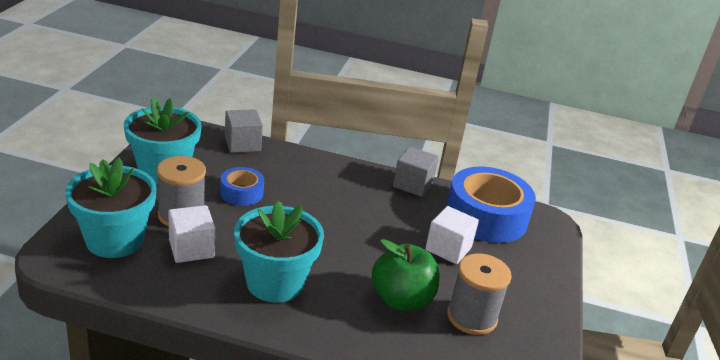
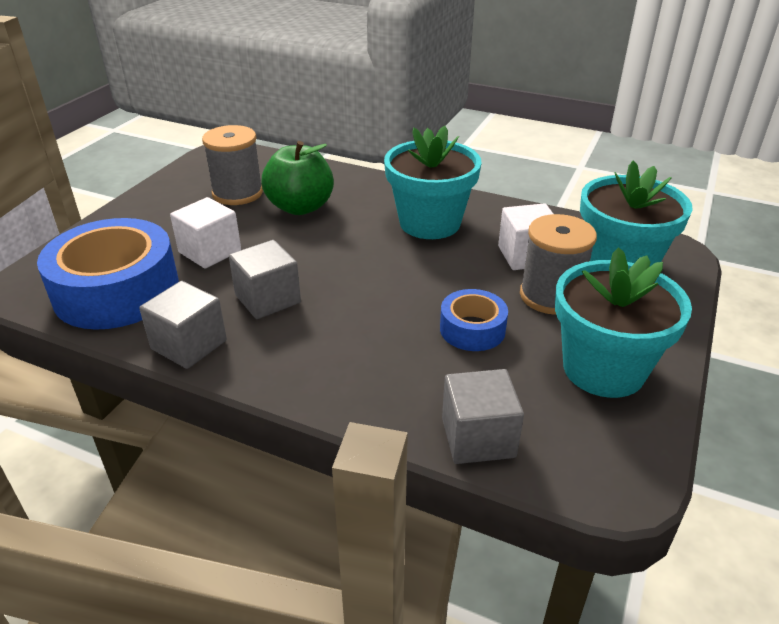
camera: 165 degrees left, 5 degrees up
none -> grey cube [229,240,301,319]

